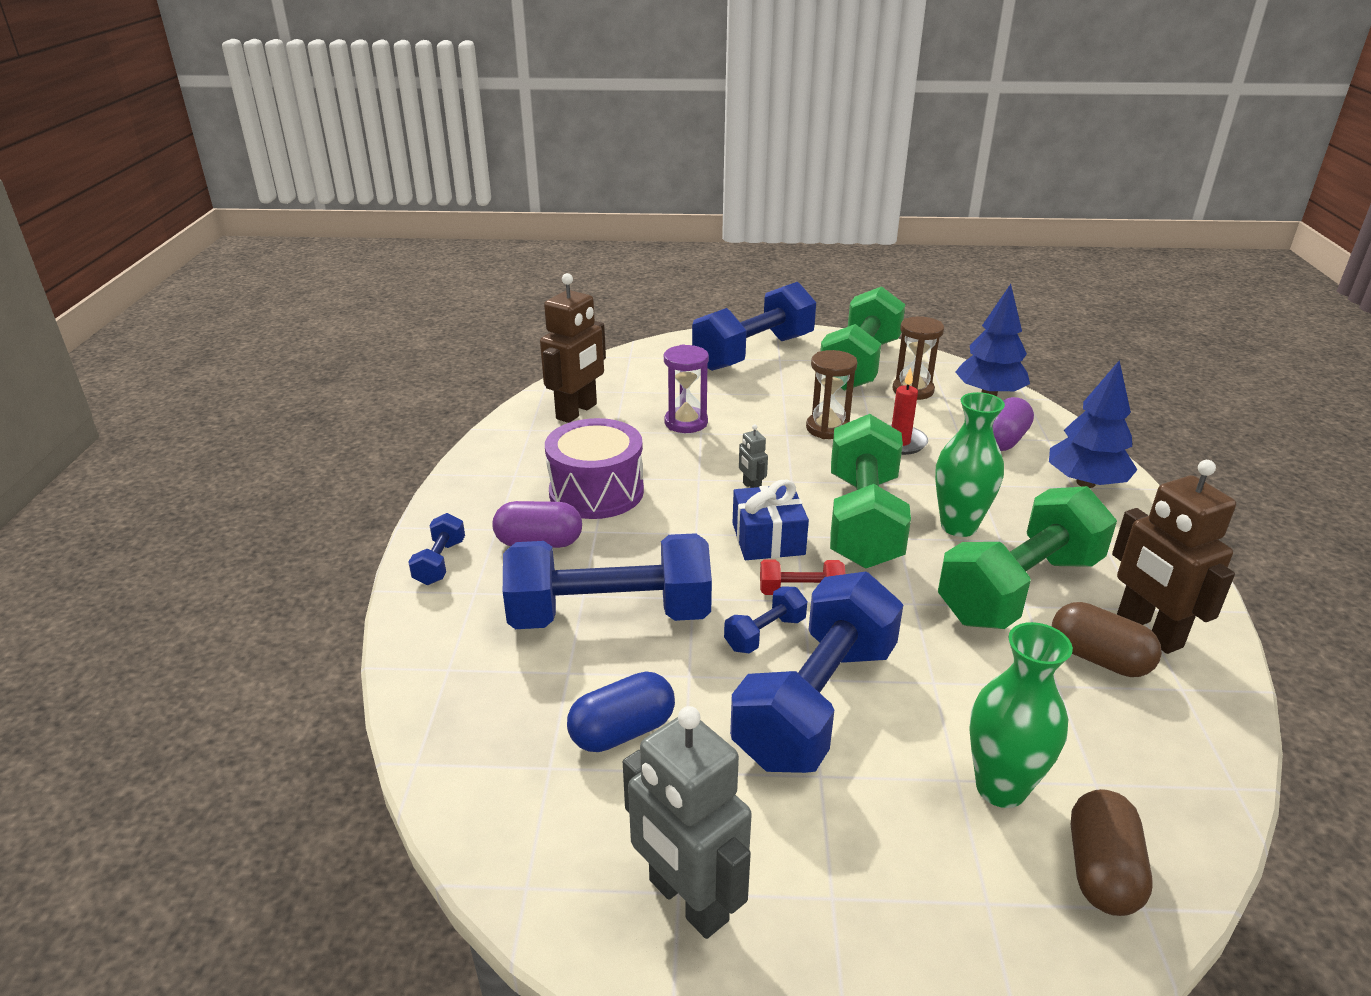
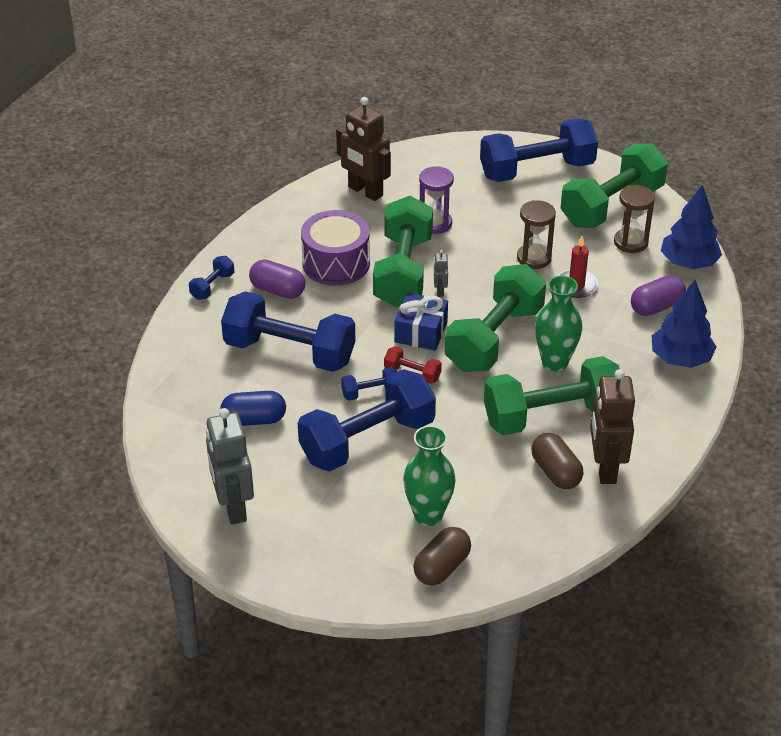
camera: 25 degrees right, 10 degrees up
brown robot [540,273,606,423] -> brown robot turned 75 degrees clockwise [336,97,391,201]
none -> green dumbbell [373,196,433,307]

